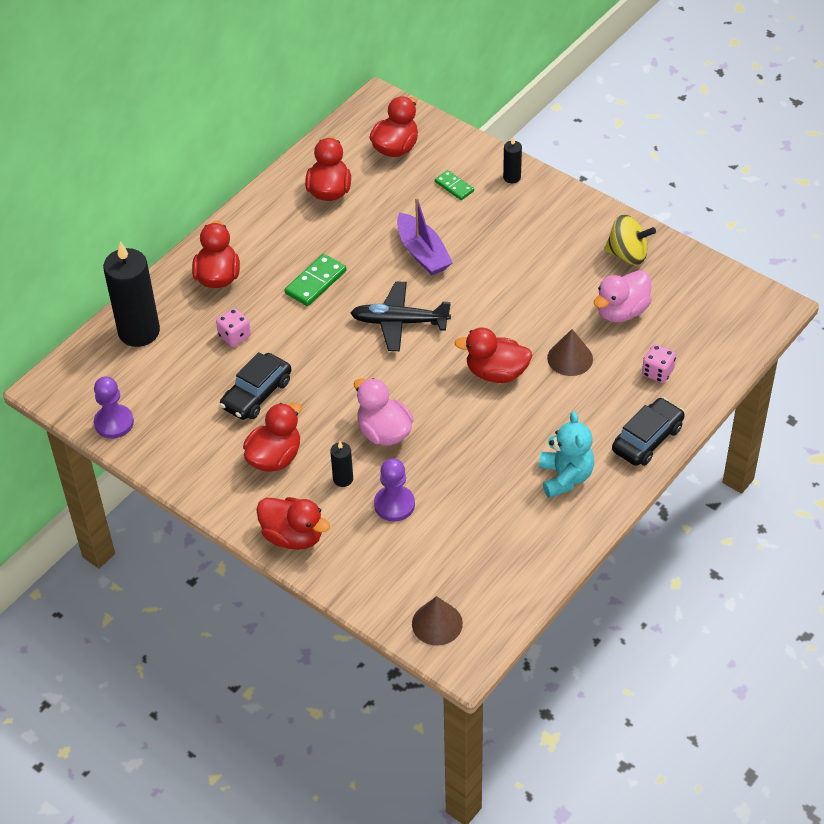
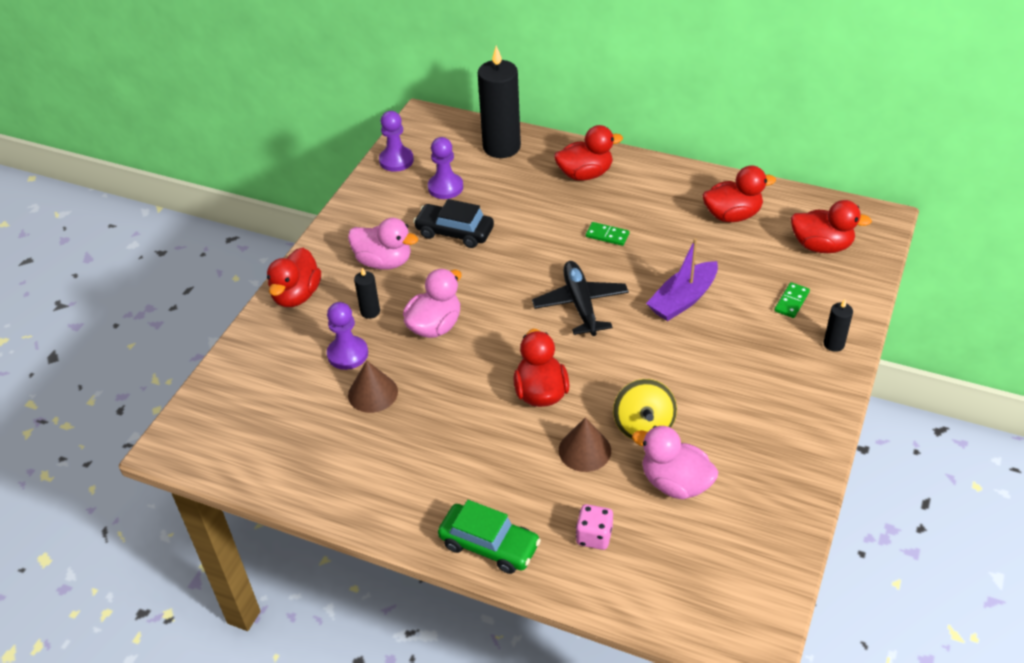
camera: 75 degrees right, 5 degrees down
pink dice [216,308,251,347] -> none
red duck [243,403,302,472] -> pink duck [348,218,418,270]
green domino [285,254,346,306] -> green domino [586,222,630,246], size x0.64
brown cone [412,596,463,646] -> brown cone moved to [348,360,398,413]
turquoise teddy bear [539,411,594,498] -> none
yellow spinning top [604,214,656,265] -> yellow spinning top moved to [613,379,677,439]
black car [612,398,685,466] -> green car [438,500,541,574]
none -> purple pawn [428,137,463,199]

